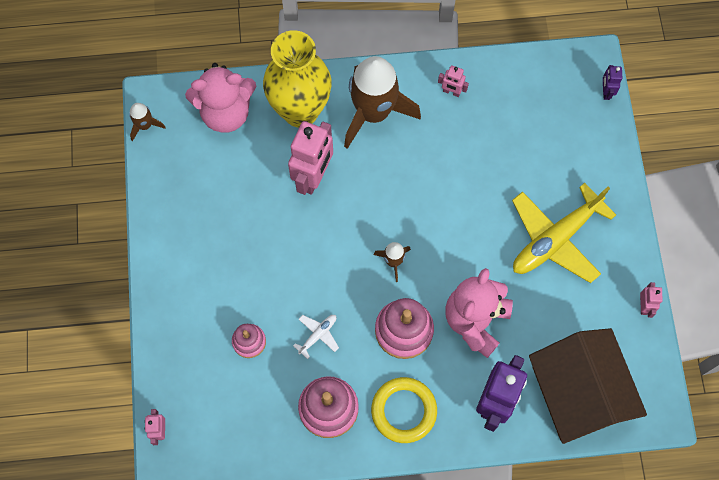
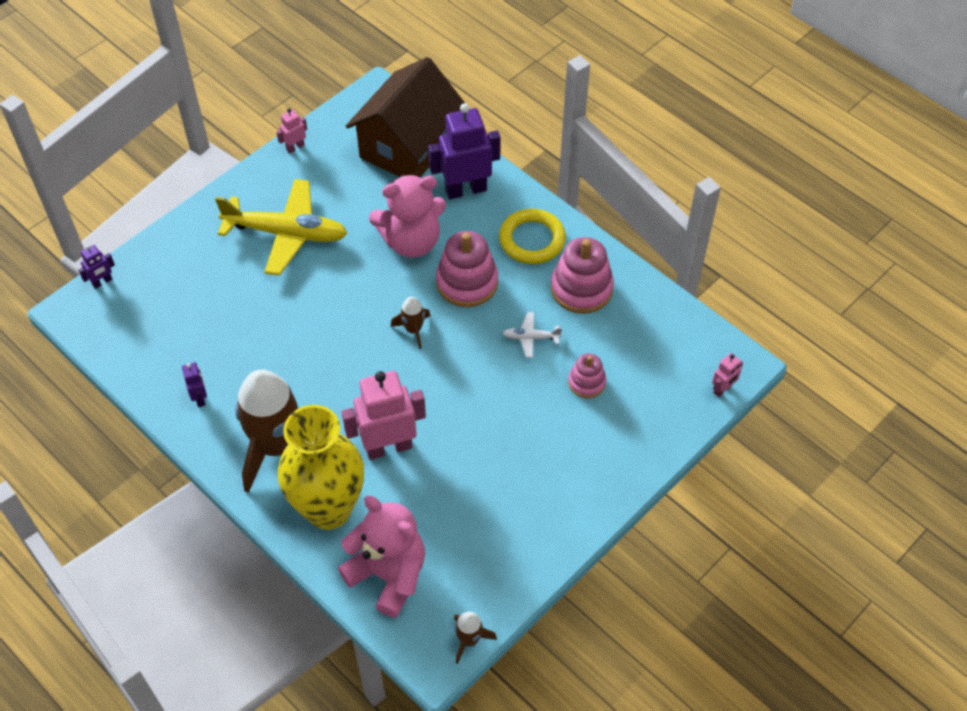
camera: 130 degrees left, 15 degrees down
pink robot [438,65,469,97] -> purple robot [182,362,207,407]

